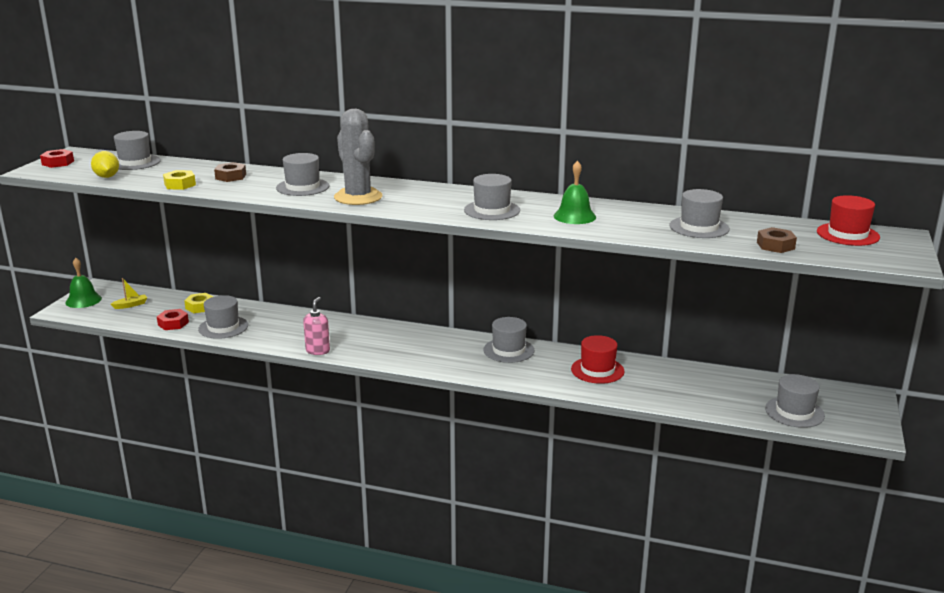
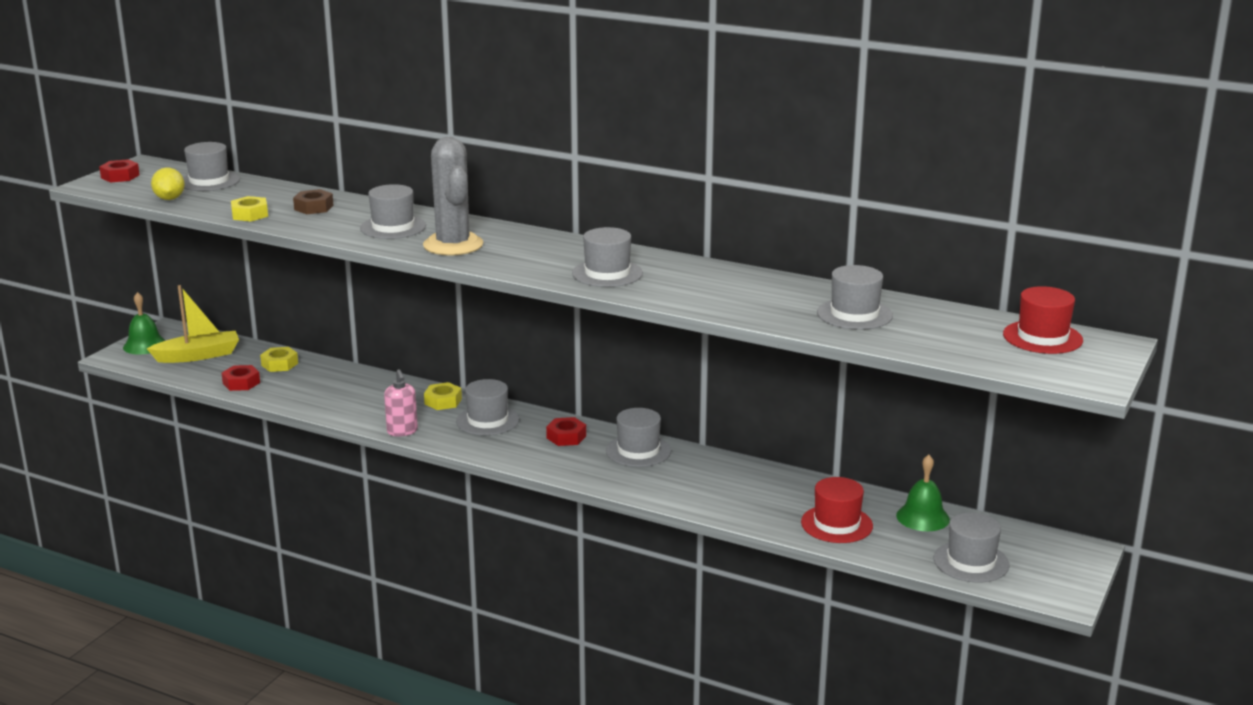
camera: 10 degrees right, 0 degrees up
yellow boat [111,278,147,309] -> yellow boat [147,285,239,363], size x2.02
grey hat [198,295,248,339] -> grey hat moved to [456,379,519,435]
pink soap dispenser [303,297,330,355] -> pink soap dispenser turned 135 degrees clockwise [384,369,418,436]
green bell [553,161,596,224] -> green bell moved to [896,455,950,531]
red hat [571,335,625,384] -> red hat moved to [801,477,873,543]
brown nut [757,227,797,253] -> none
none -> yellow nut [424,382,462,410]
none -> red nut [546,417,586,446]

